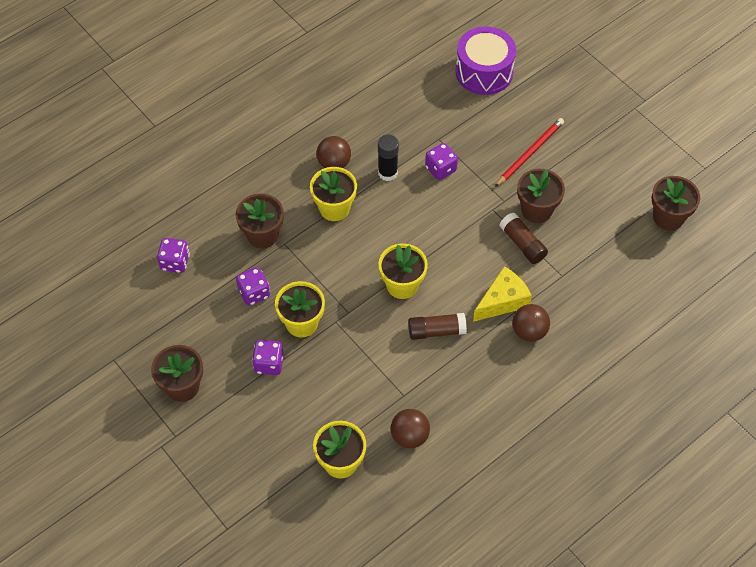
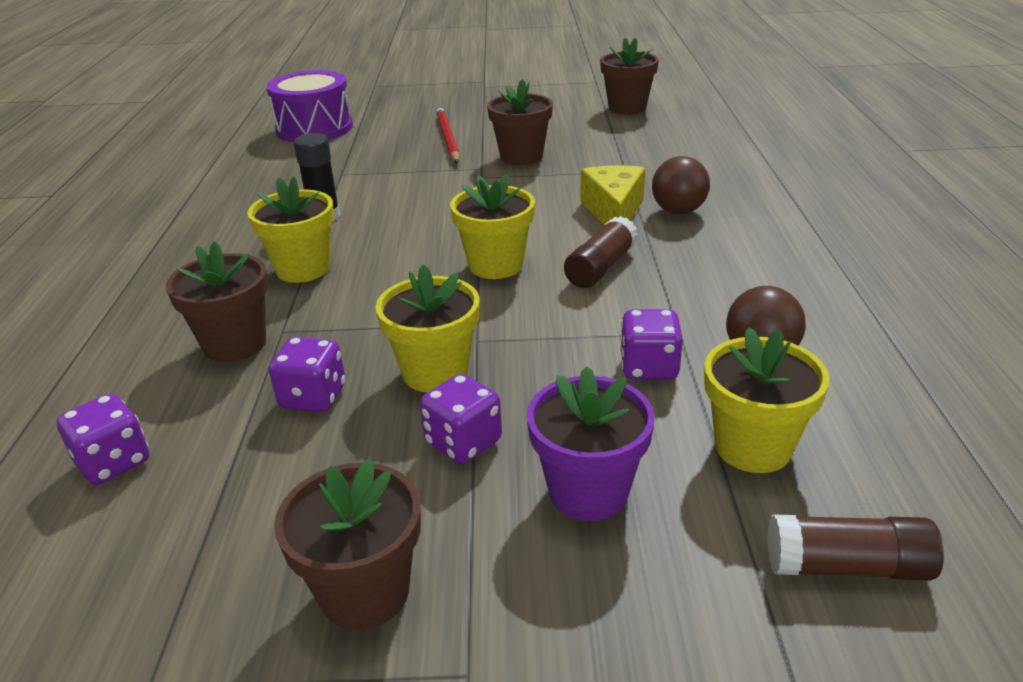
camera: 50 degrees left, 25 degrees down
brown ball [316,136,351,168] -> none
purple dice [425,143,458,180] -> purple dice moved to [620,309,683,380]
brown glue stick [499,213,548,264] -> brown glue stick moved to [767,515,944,581]
none -> purple flower pot [527,366,655,521]

